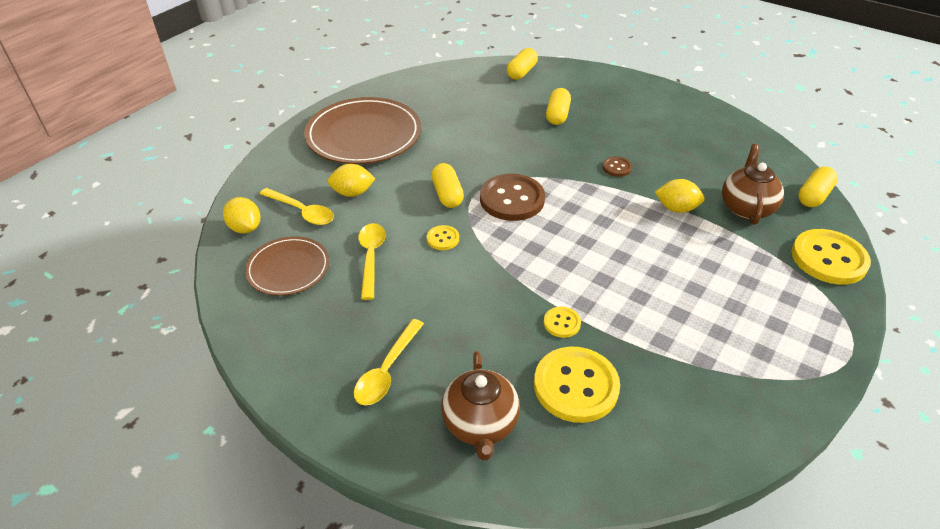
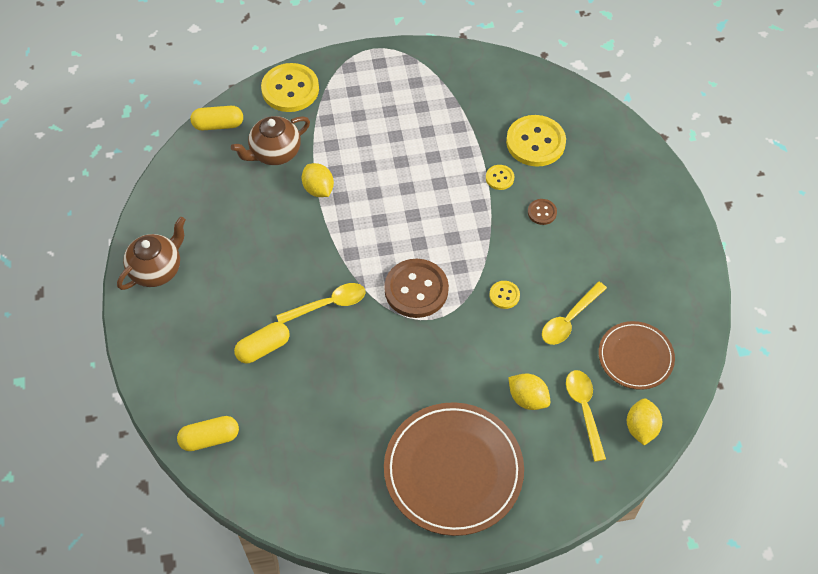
camera: 135 degrees left, 15 degrees up
yellow spoon [354,319,424,405] -> yellow spoon moved to [276,283,366,323]
yellow capsule [431,163,464,208] -> none
brown teapot [441,351,520,460] -> brown teapot moved to [117,217,186,290]
brown button [602,156,632,177] -> brown button moved to [528,199,557,225]

